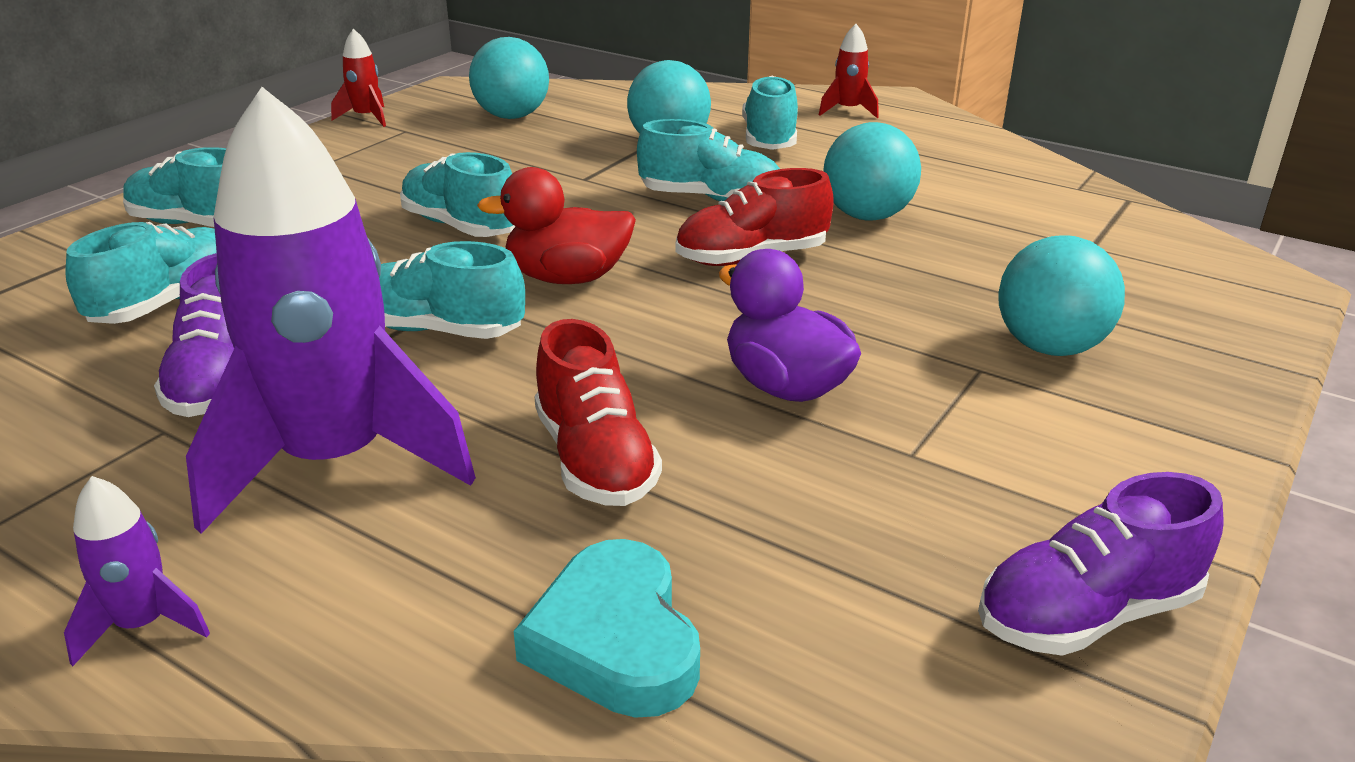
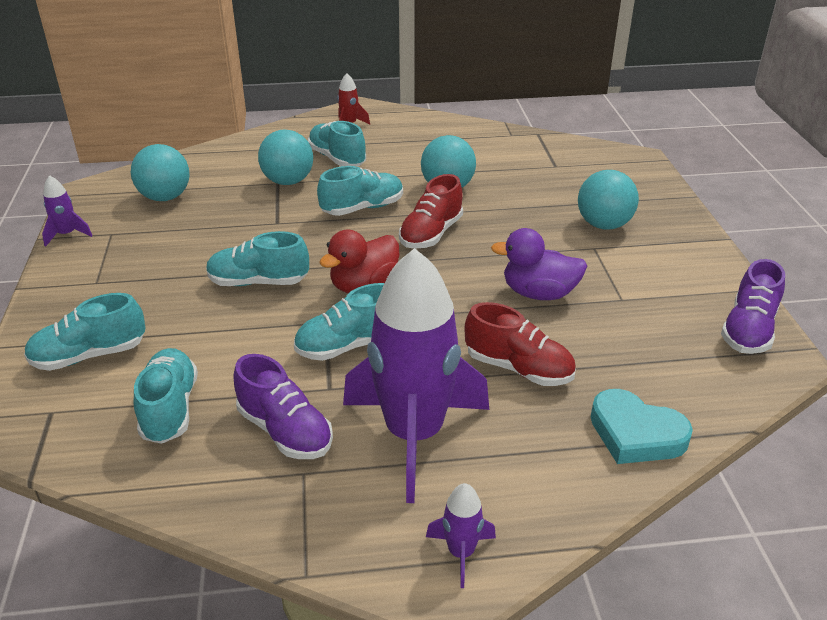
camera: 40 degrees left, 5 degrees up
red rocket [331,29,386,127] -> purple rocket [42,175,93,247]

